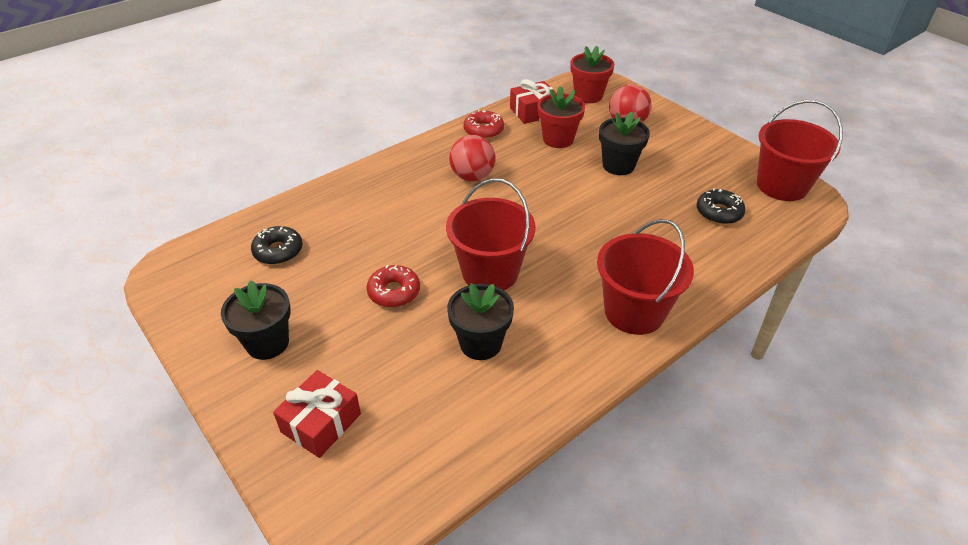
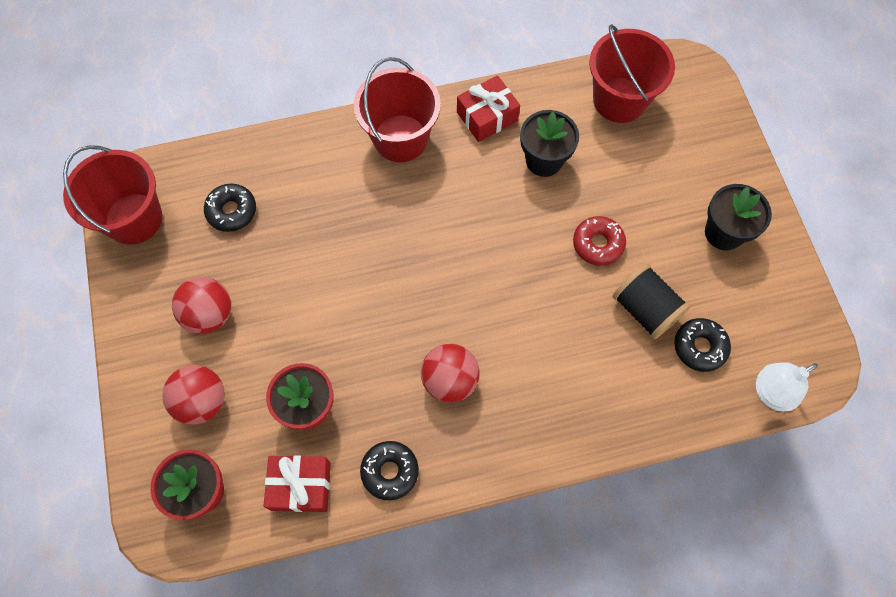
camera: 155 degrees left, 25 degrees up
red gift [273,370,361,458] -> red gift moved to [457,75,520,142]
red bucket [446,178,536,290] -> red bucket moved to [589,24,675,123]
red donut [464,110,504,139] -> black donut [360,441,419,500]
black flower pot [599,112,650,175] -> none
none -> red ball [172,277,231,334]
none -> black spool [613,264,690,339]
none -> white lamp [756,362,818,412]

